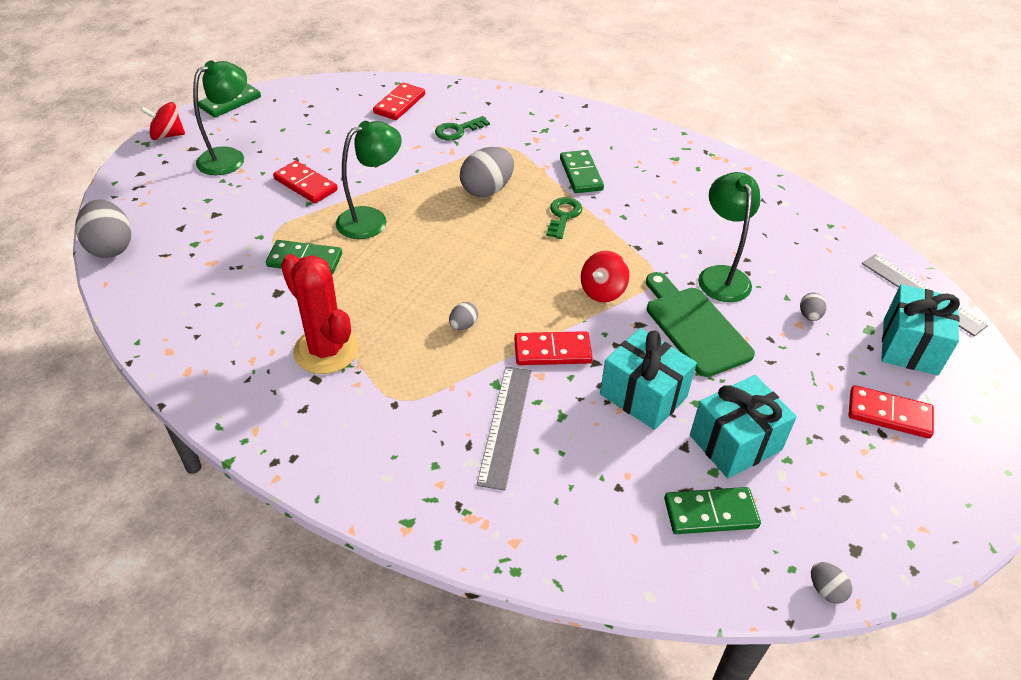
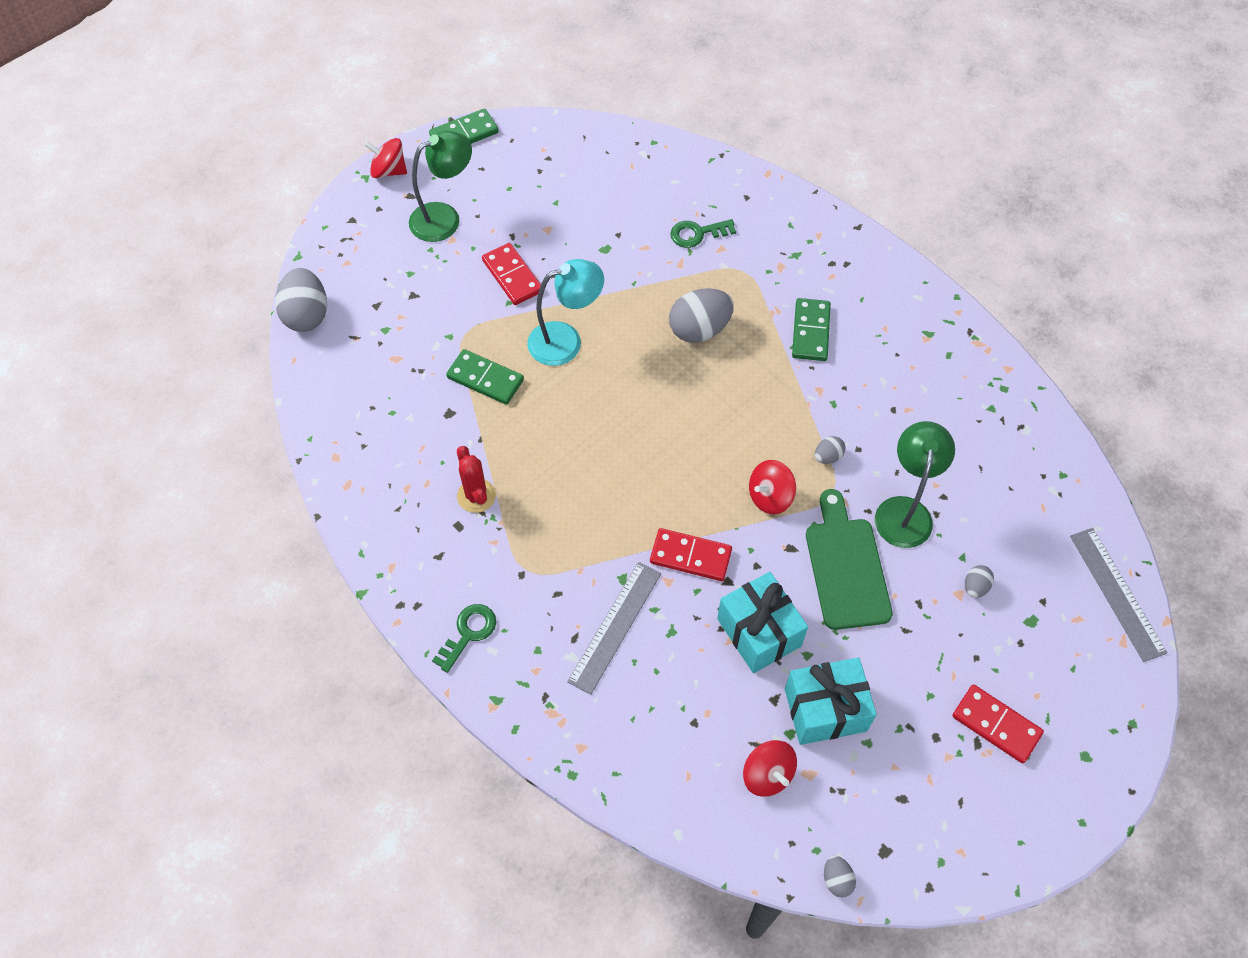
camera: 20 degrees right, 15 degrees up
red cactus [281,254,359,374] -> red cactus [457,446,496,513], size x0.62
green lamp [336,121,402,239] -> turquoise lamp [527,259,604,366]
red domino [373,83,425,120] -> none
grey egg [449,302,478,330] -> grey egg moved to [815,436,845,464]
green key [546,197,582,239] -> green key moved to [432,604,496,673]
green domino [664,487,761,534] -> red spinning top [743,740,797,797]
turquoise gift [881,284,960,376] -> none

